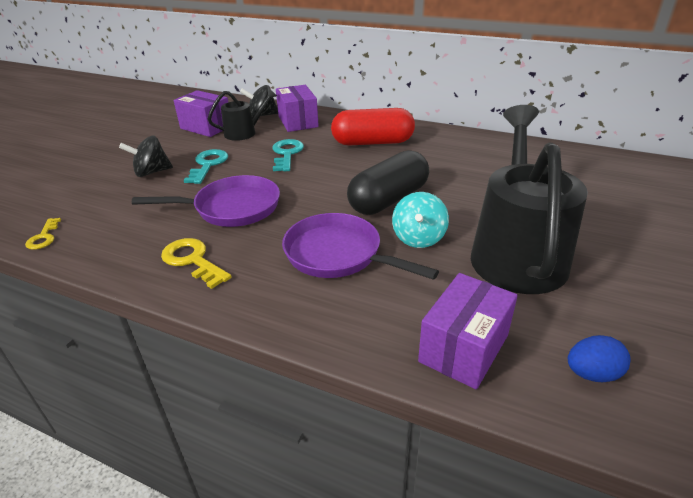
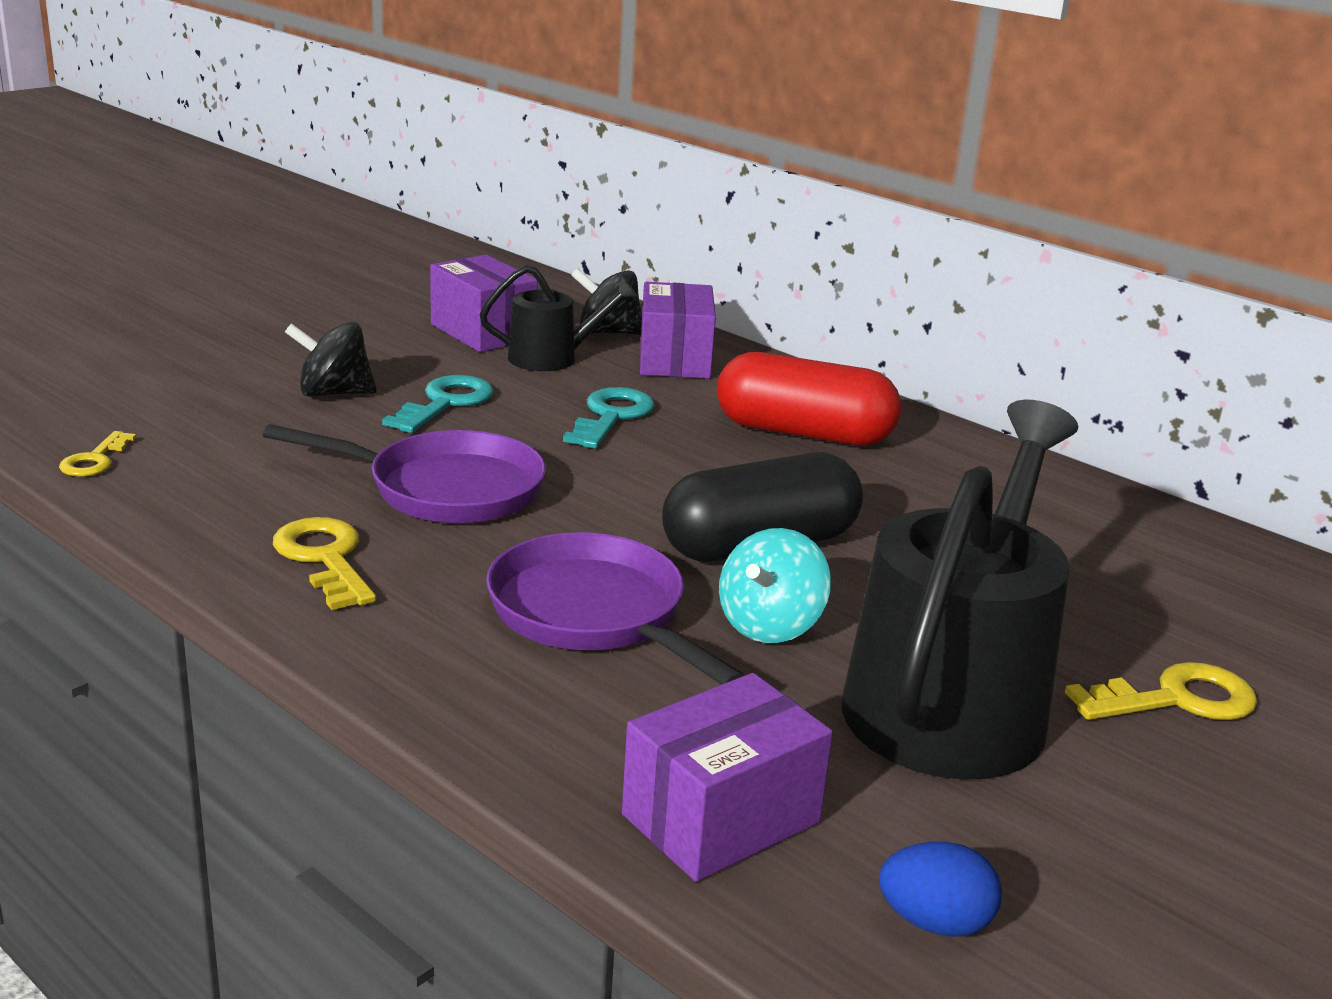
camera: 15 degrees right, 10 degrees down
none -> yellow key [1065,662,1257,720]

